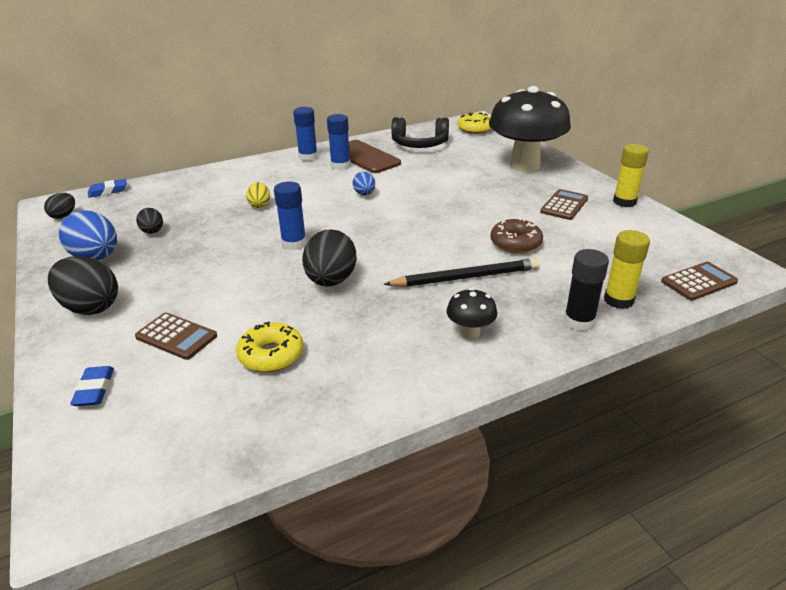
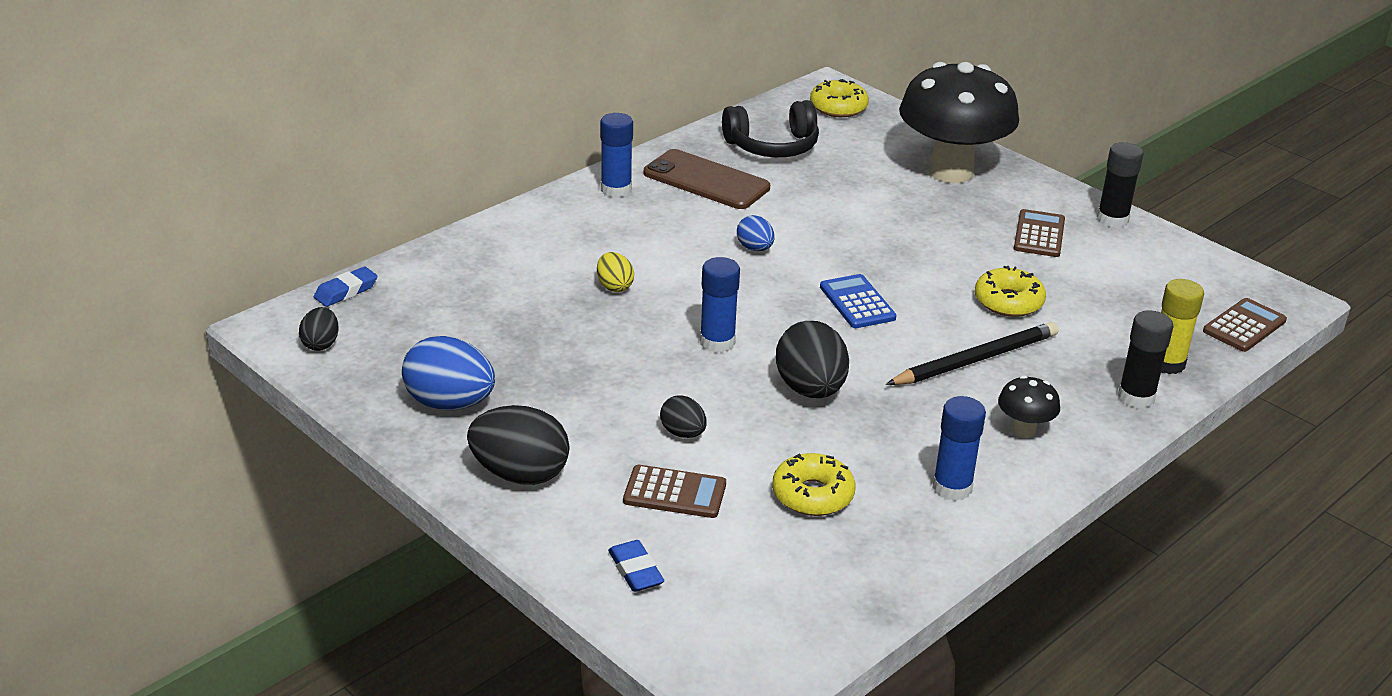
camera: 20 degrees left, 0 degrees up
black egg [136,208,163,234] -> black egg moved to [660,395,707,438]
blue glue stick [327,114,351,170] -> blue glue stick moved to [932,396,986,501]
brown donut [490,218,543,253] -> yellow donut [975,266,1046,317]
yellow glue stick [613,144,649,207] -> black glue stick [1097,142,1144,228]
none -> blue calculator [820,274,896,328]

